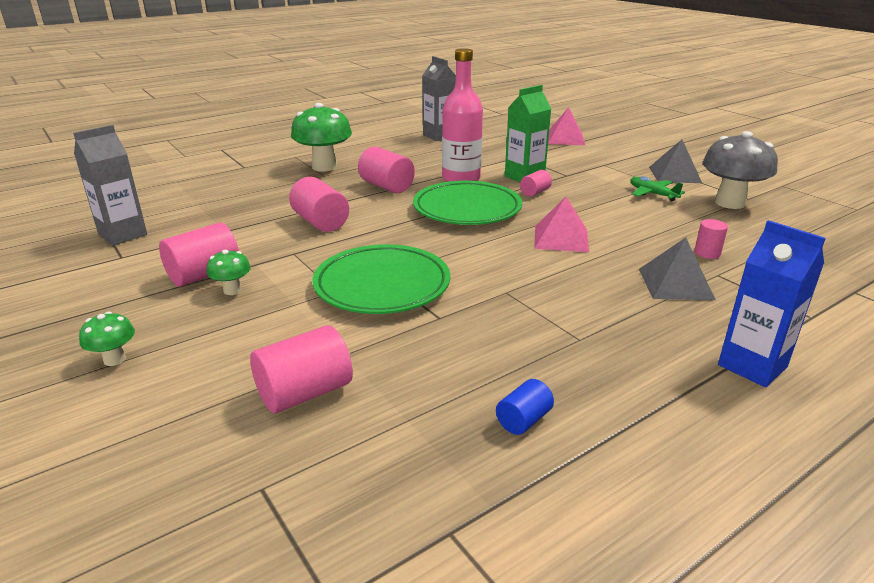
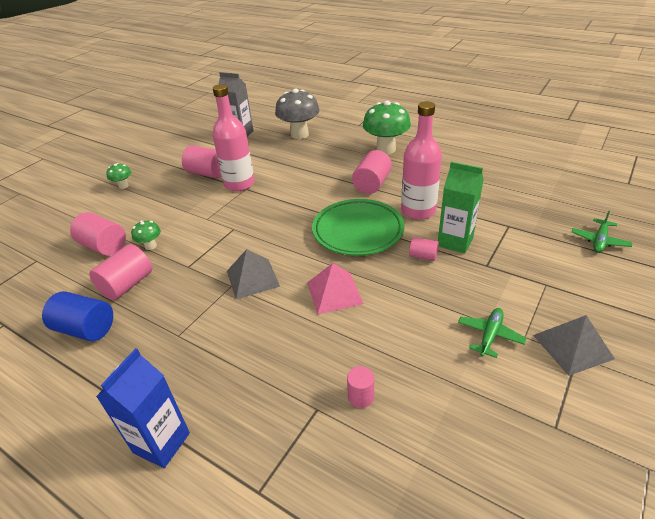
camera: 70 degrees right, 10 degrees up
green mushroom [206,250,251,295] -> green mushroom moved to [131,220,161,250]
pink cylinder [289,177,349,232] -> pink cylinder moved to [89,244,152,300]
green plate [313,244,450,314] -> none
grey carton [422,56,456,141] -> none
blue cylinder [496,379,554,435] -> blue cylinder [42,291,113,341], size x1.78
pink pyramid [548,107,585,145] -> green plane [572,211,633,253]
grey pyramid [639,238,716,300] -> grey pyramid moved to [227,249,280,299]
grey mushroom [702,131,778,209] -> grey mushroom moved to [275,89,320,139]
none -> pink bottle [212,84,255,191]

